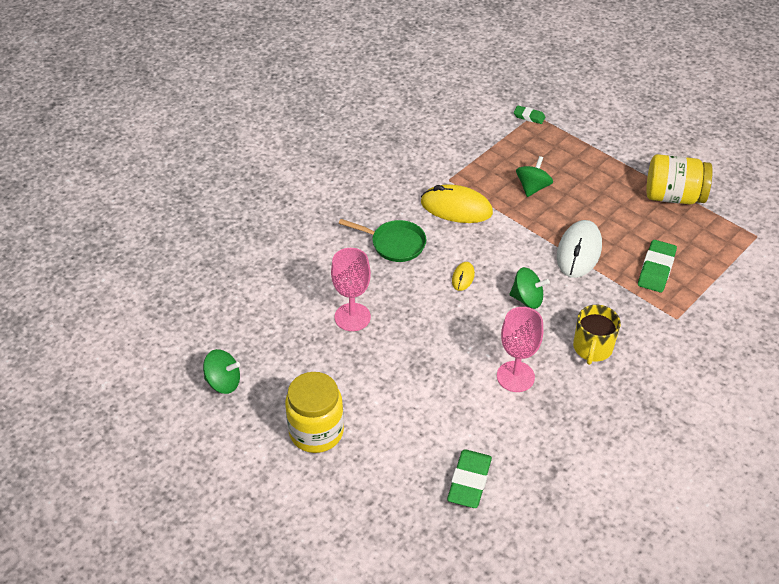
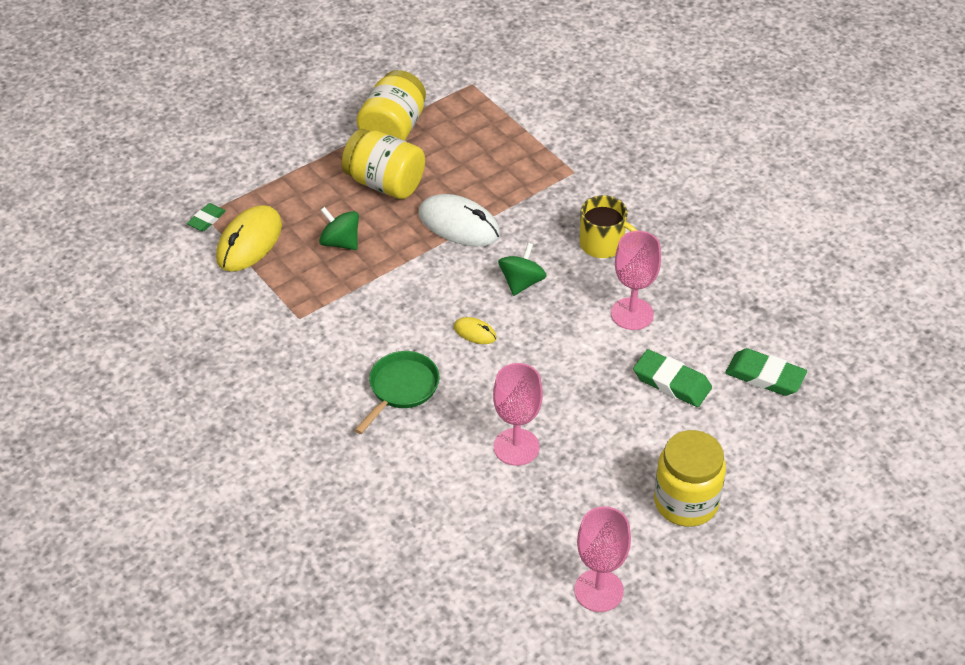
camera: 80 degrees left, 0 degrees up
green spinning top [203,349,240,394] -> pink goblet [574,506,631,612]
yellow mouse [421,184,493,223] -> yellow mouse moved to [216,205,282,272]
green eraser [638,240,677,293] -> green eraser moved to [633,349,712,407]
none -> yellow jar [341,129,425,199]

